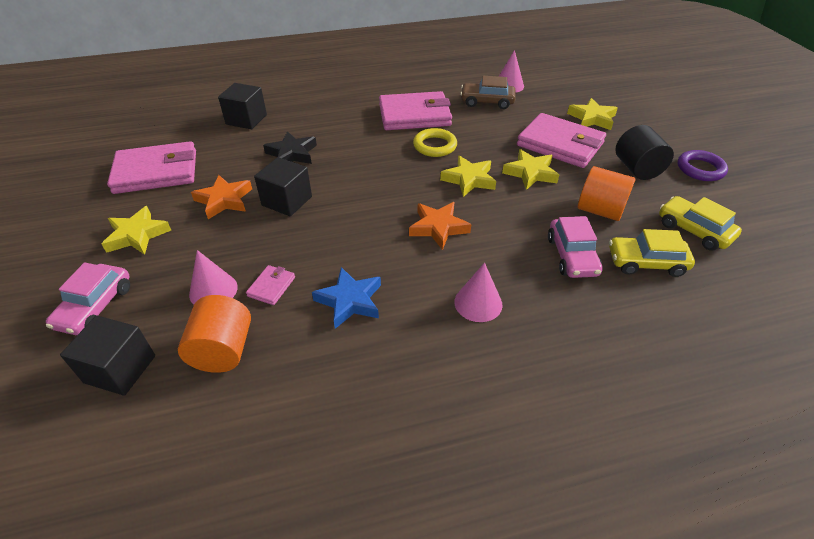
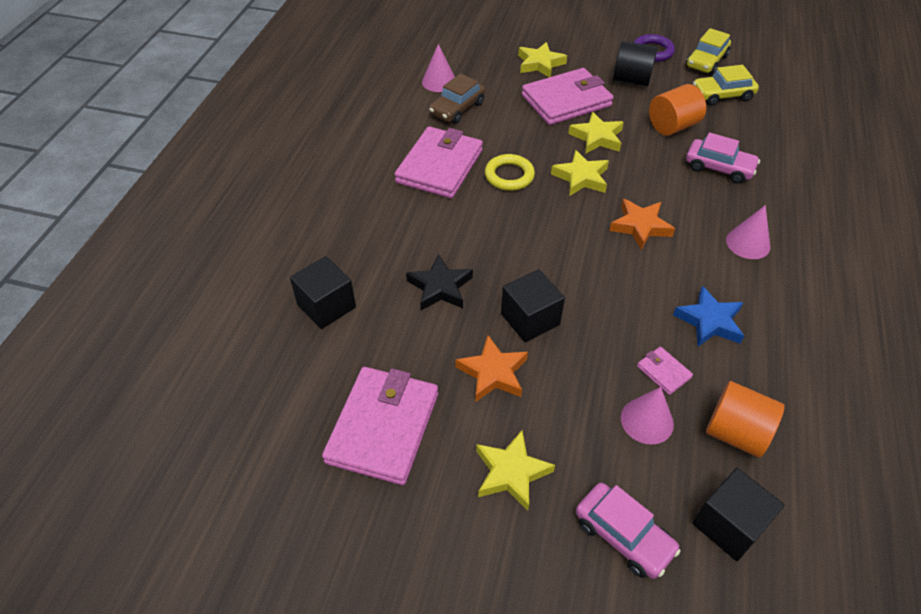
camera: 60 degrees left, 5 degrees up
yellow car [609,229,695,277] -> yellow car moved to [686,28,731,75]

